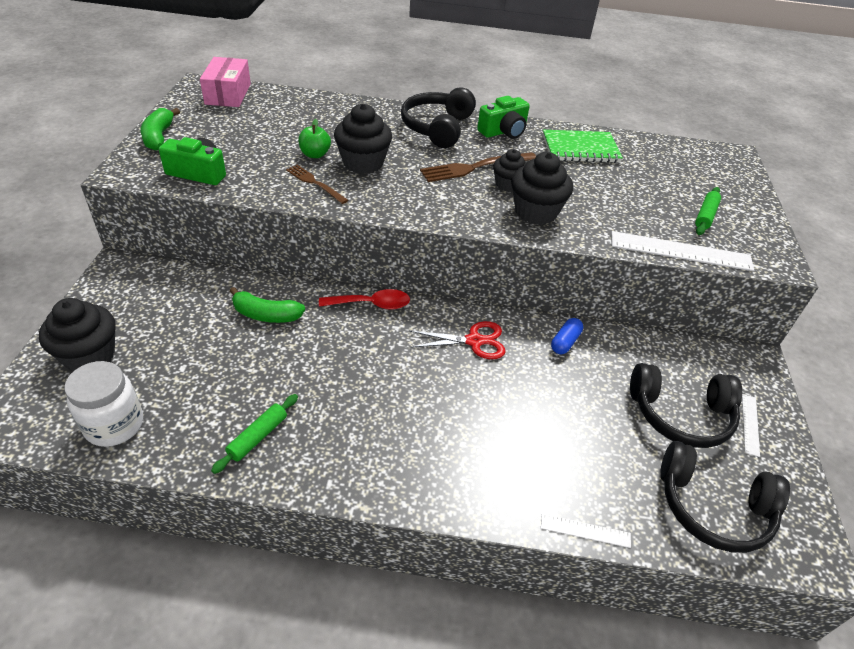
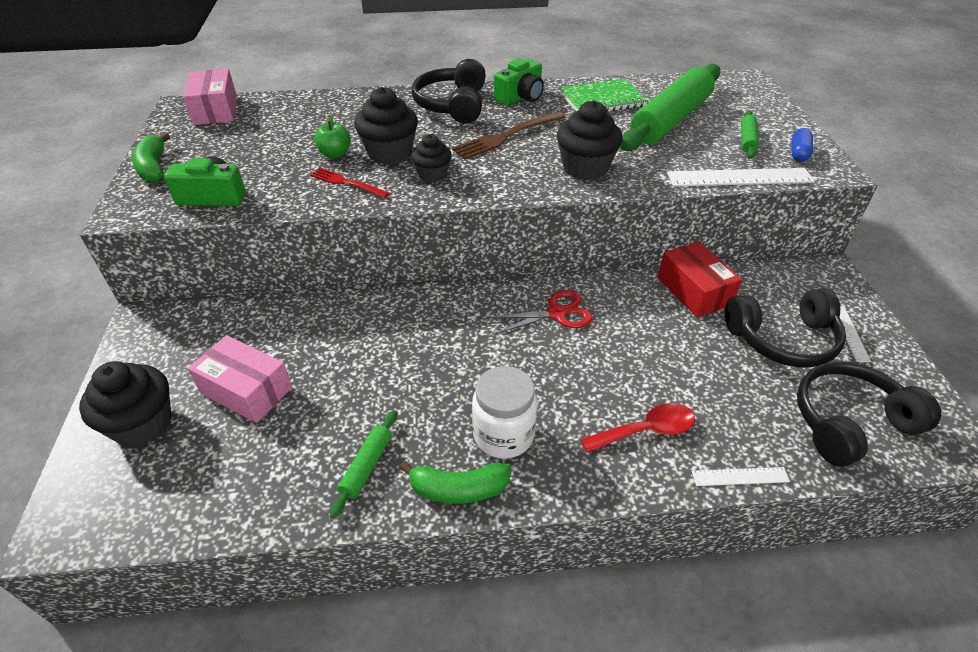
camera: 10 degrees left, 0 degrees up
white jar [65,361,143,447] -> white jar moved to [472,366,537,459]
green banana [230,287,305,323] -> green banana moved to [400,461,511,504]
brown fork [286,165,348,204] -> red fork [310,168,390,198]
red spoon [319,289,410,310] -> red spoon moved to [581,403,695,453]
black cupcake [493,149,526,192] -> black cupcake moved to [411,134,452,182]
blue capsule [551,318,583,354] -> blue capsule moved to [791,128,813,162]
black headphones [660,441,790,553] -> black headphones turned 150 degrees clockwise [797,362,941,467]
none -> pink box [188,335,292,423]
none -> green rolling pin [620,64,721,151]
none -> red box [658,241,742,318]

